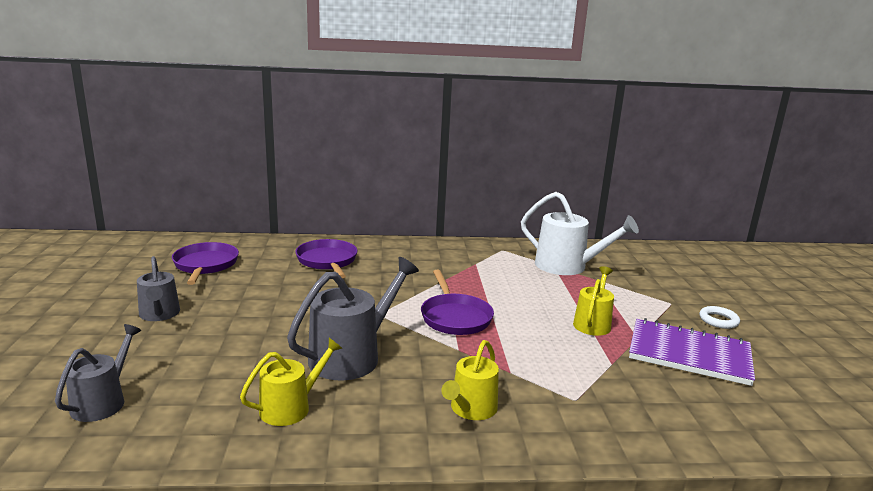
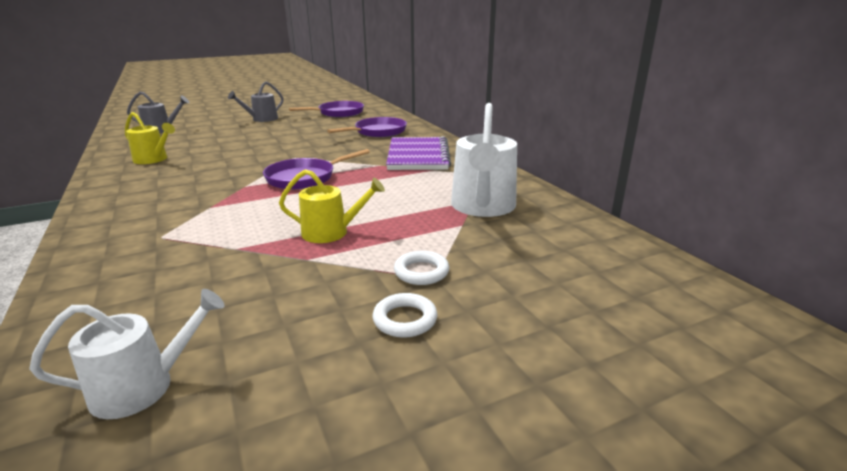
camera: 70 degrees right, 5 degrees up
grey watering can [287,257,419,380] -> none
yellow watering can [441,340,499,420] -> none
purple notebook [629,318,755,386] -> purple notebook moved to [386,137,451,170]
none -> white watering can [29,289,225,419]
none -> white ring [394,251,449,285]

